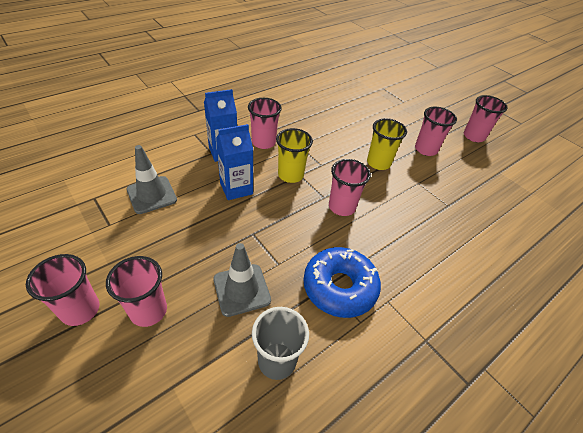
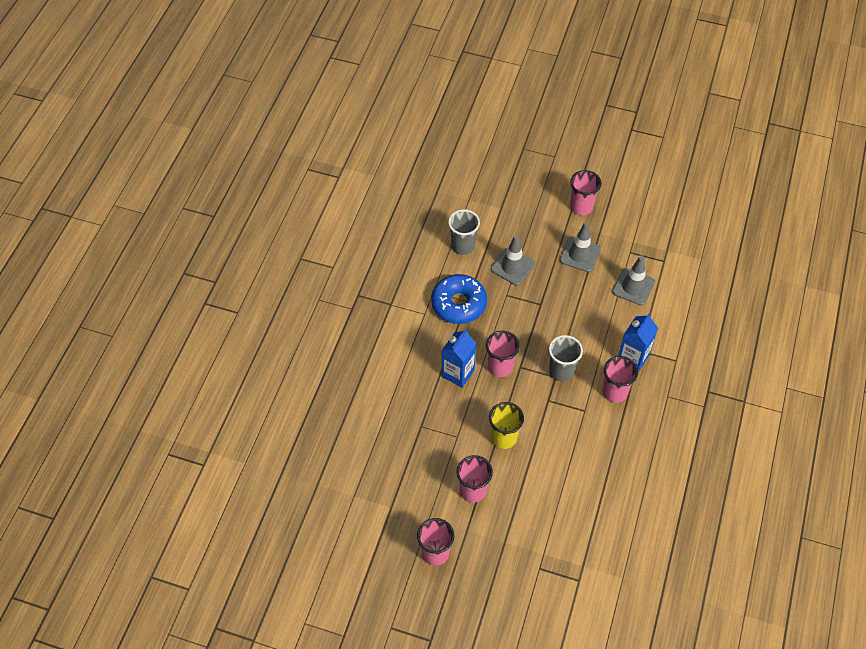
camera: 150 degrees right, 10 degrees up
pink cup [106,256,167,327] -> none
blue carton [216,124,253,200] -> blue carton moved to [442,329,476,388]
yellow cup [276,128,313,183] -> grey cup [549,335,583,382]
none -> grey traffic cone [560,222,601,272]

